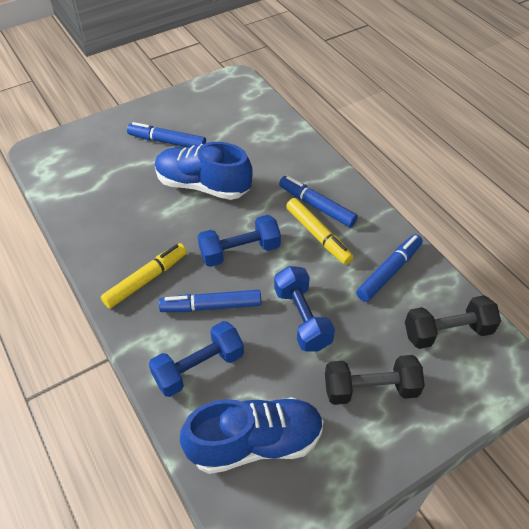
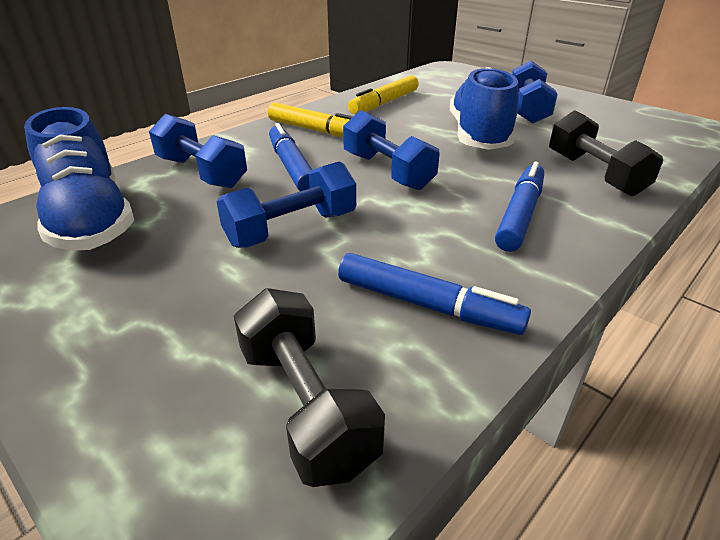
camera: 75 degrees right, 15 degrees down
blue marker [127,122,206,148] -> blue dumbbell [512,61,558,124]
yellow marker [286,198,354,265] -> yellow marker moved to [348,75,419,114]
black dumbbell [325,355,425,405] -> black dumbbell moved to [549,110,663,196]

